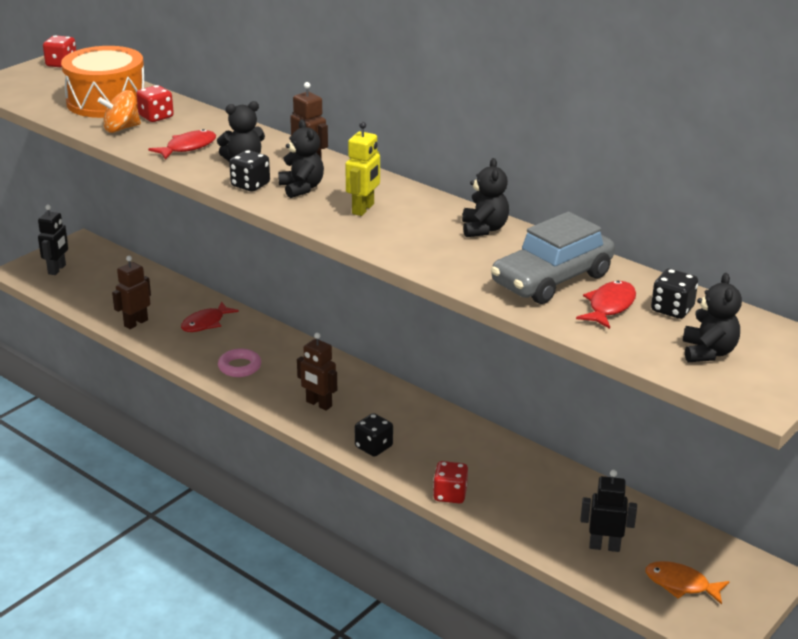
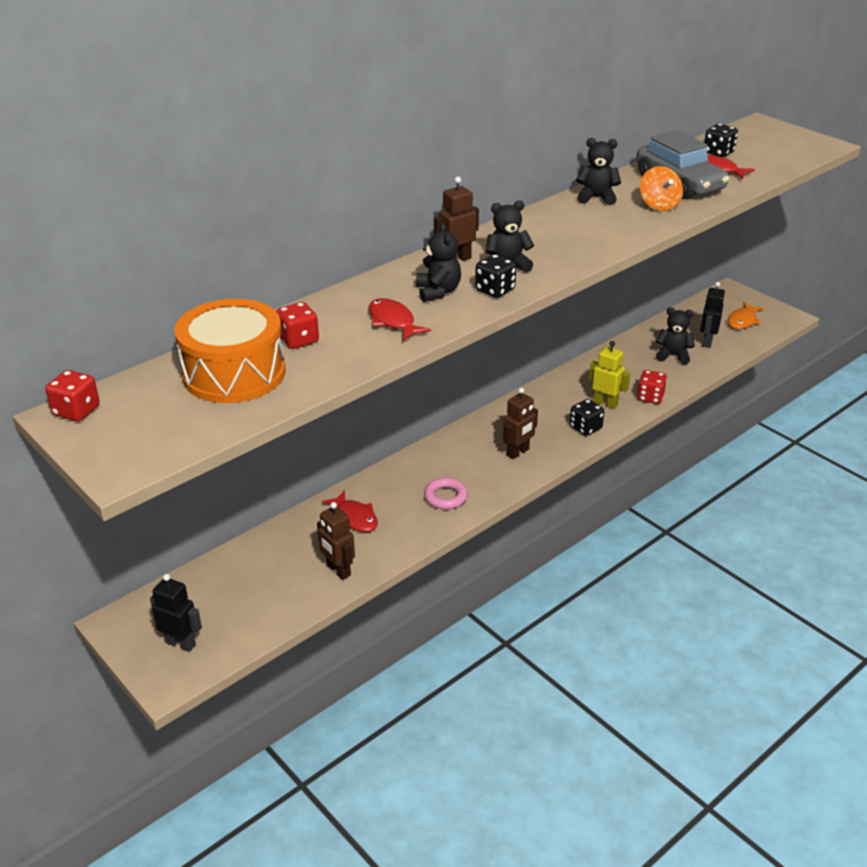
camera: 80 degrees left, 5 degrees up
orange spinning top [98,90,141,133] -> orange spinning top moved to [640,166,683,211]
yellow robot [345,122,380,216] -> yellow robot moved to [589,341,630,409]
black teddy bear [683,273,742,362] -> black teddy bear moved to [656,307,695,365]

